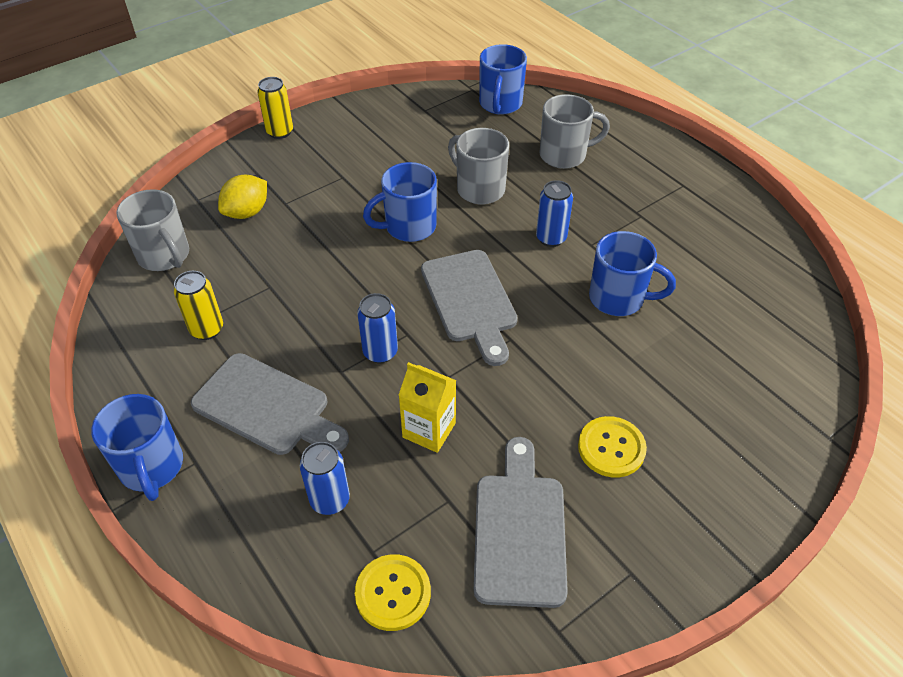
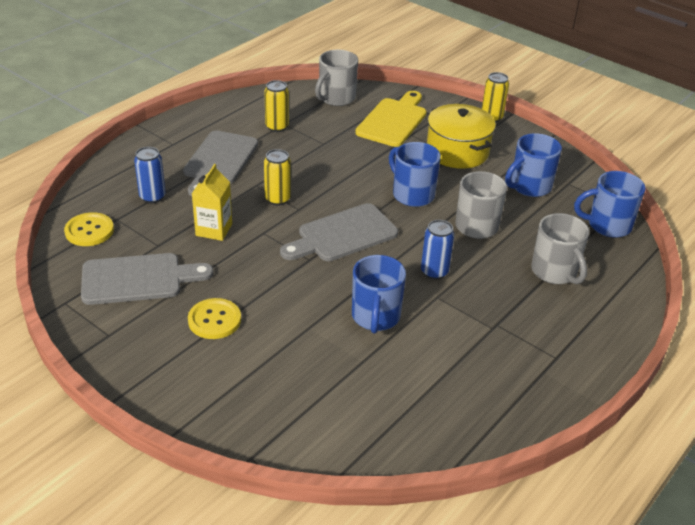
camera: 75 degrees right, 10 degrees down
blue mug [91,394,183,501] -> blue mug moved to [505,133,562,197]
yellow lemon [218,175,267,219] -> yellow cutting board [355,91,426,147]
blue can [357,293,398,363] -> yellow can [264,149,291,206]
none -> yellow pot [427,104,496,169]

